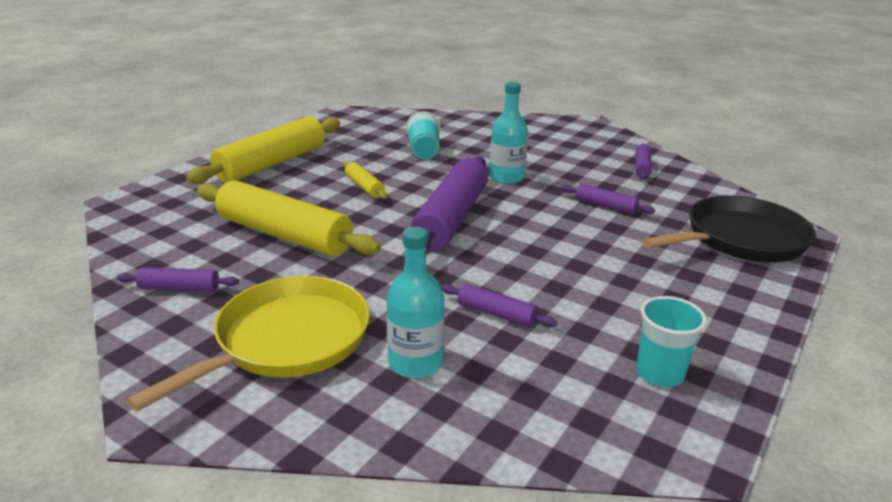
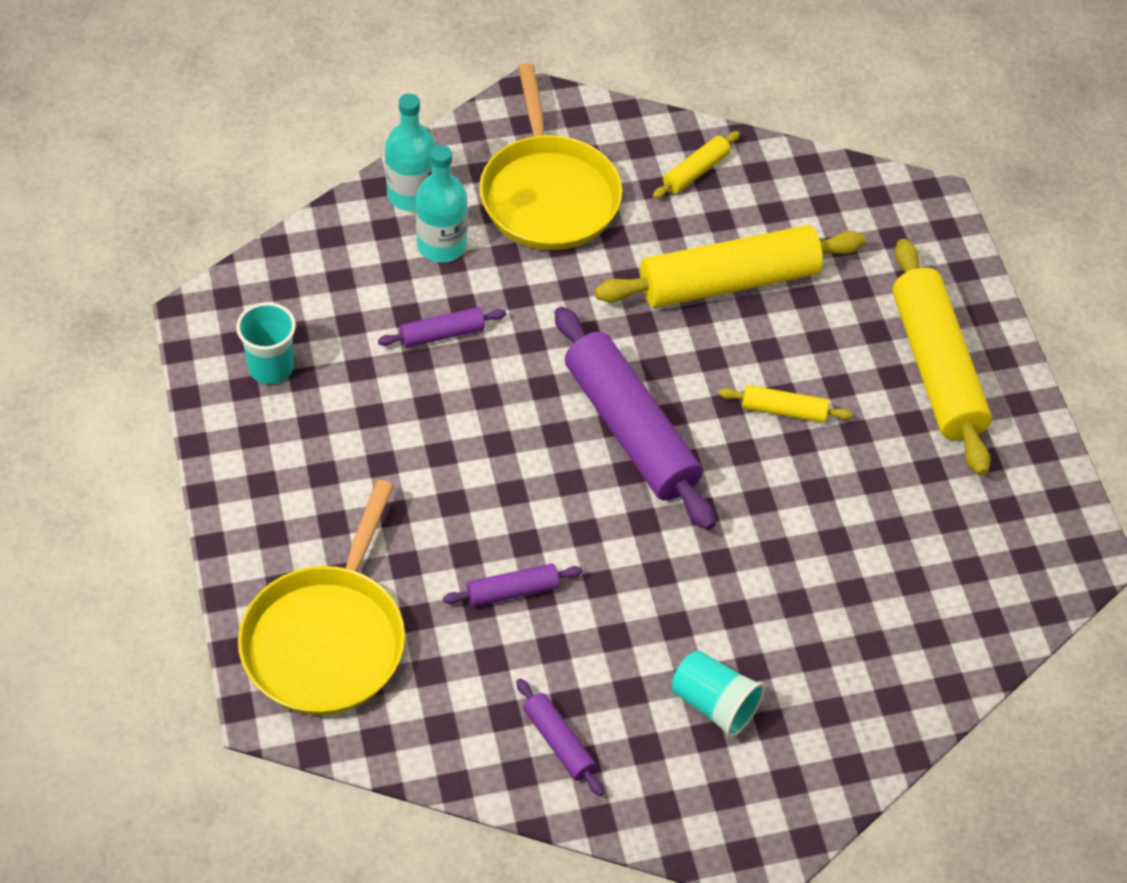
camera: 130 degrees right, 25 degrees up
purple rolling pin [117,267,239,292] -> yellow rolling pin [653,131,740,199]
turquoise cup [406,112,441,159] -> turquoise cup moved to [672,650,765,738]
turquoise bottle [489,82,528,184] -> turquoise bottle moved to [385,94,436,211]
black pan [642,196,816,262] -> yellow pan [238,480,405,715]

